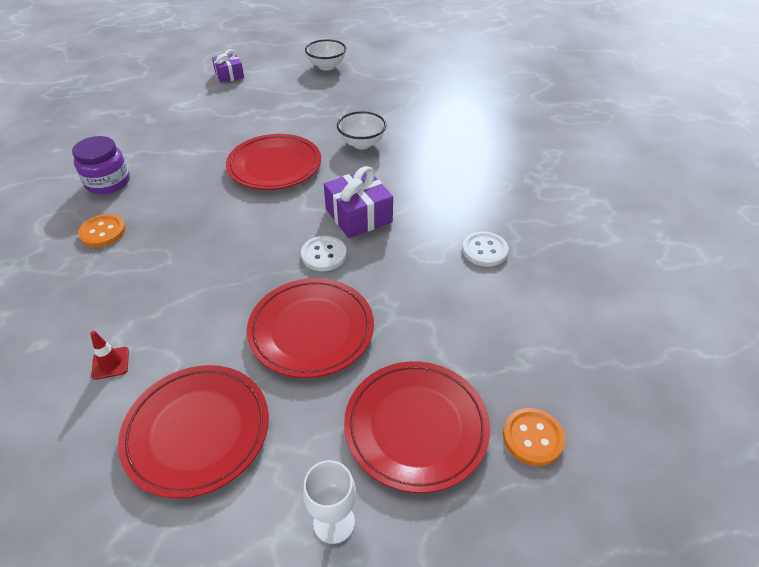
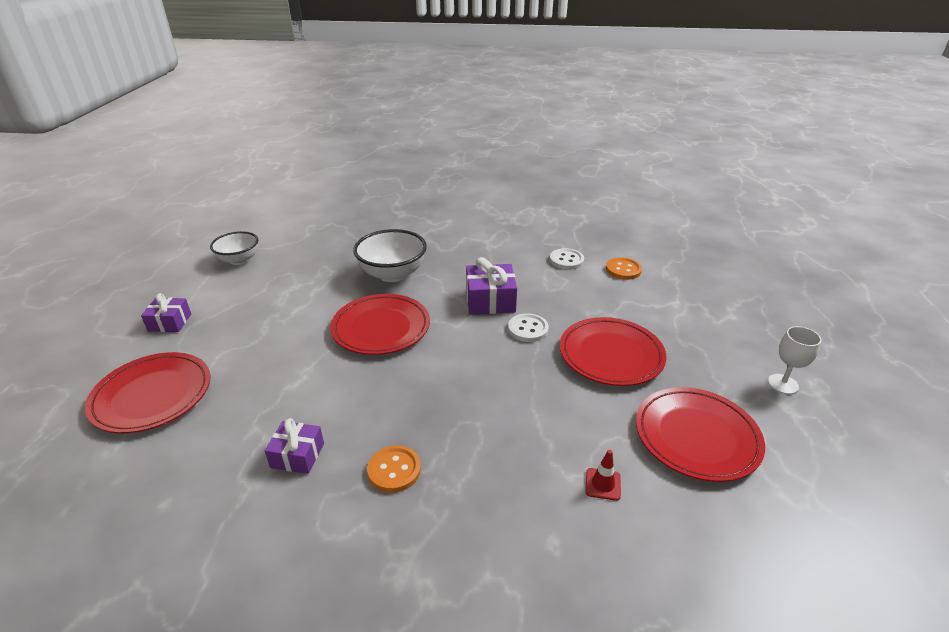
camera: 65 degrees left, 10 degrees down
purple jar [72,136,130,194] -> purple gift [265,418,324,474]
white bowl [337,111,387,149] -> white bowl [353,229,427,282], size x1.51
red plate [344,361,490,493] -> red plate moved to [85,352,210,433]
orange button [503,408,565,466] -> orange button moved to [606,257,642,280]

